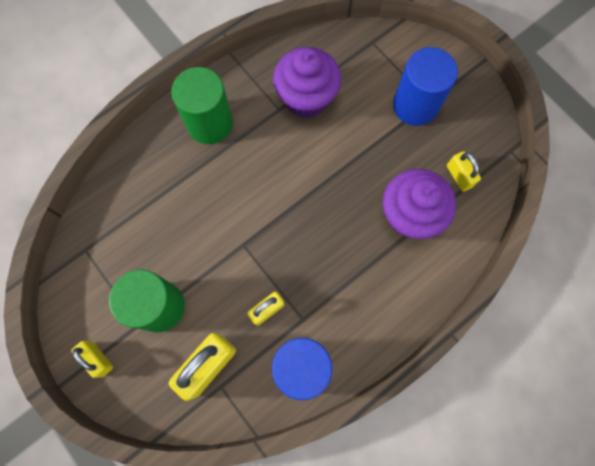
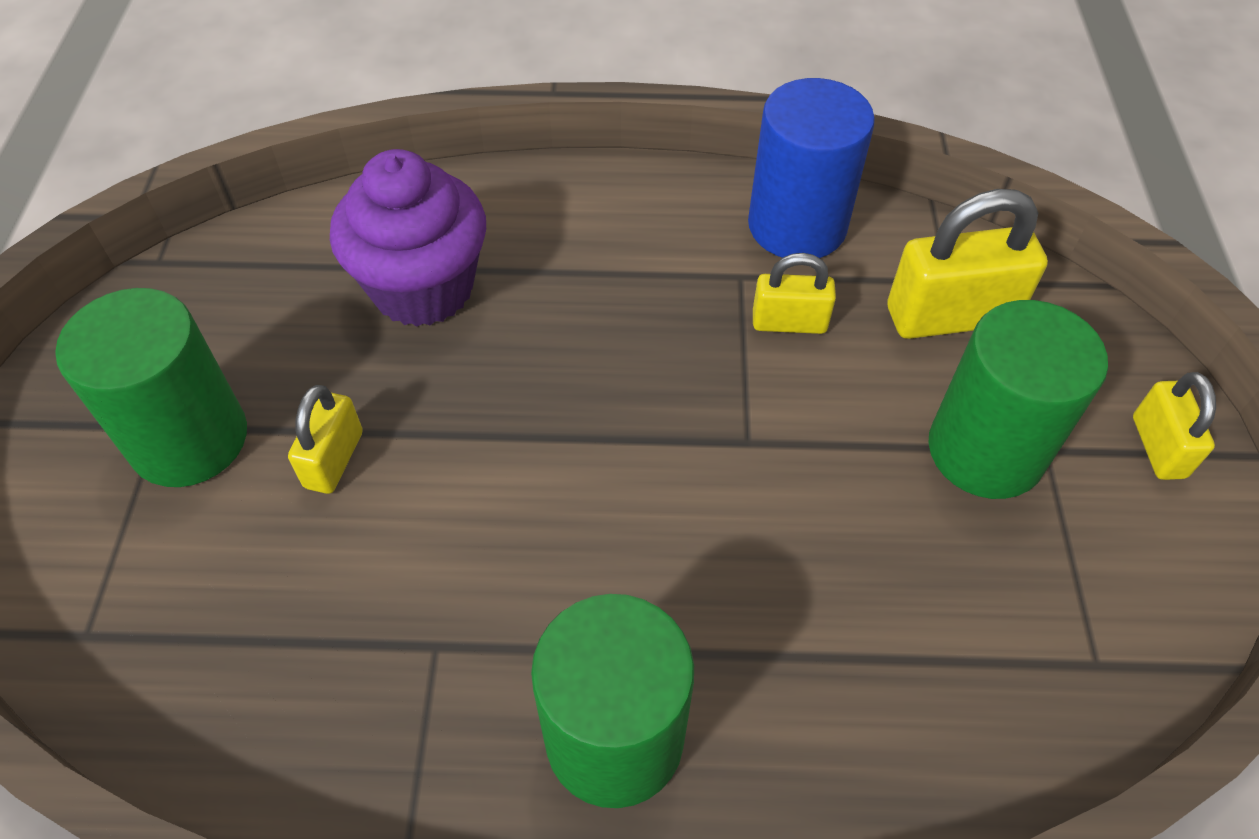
camera: 140 degrees left, 20 degrees down
purple cupcake [273,47,341,118] -> none
blue cylinder [393,47,458,126] -> green cylinder [55,288,247,487]
yellow padlock [447,151,481,192] -> yellow padlock moved to [288,385,363,494]

